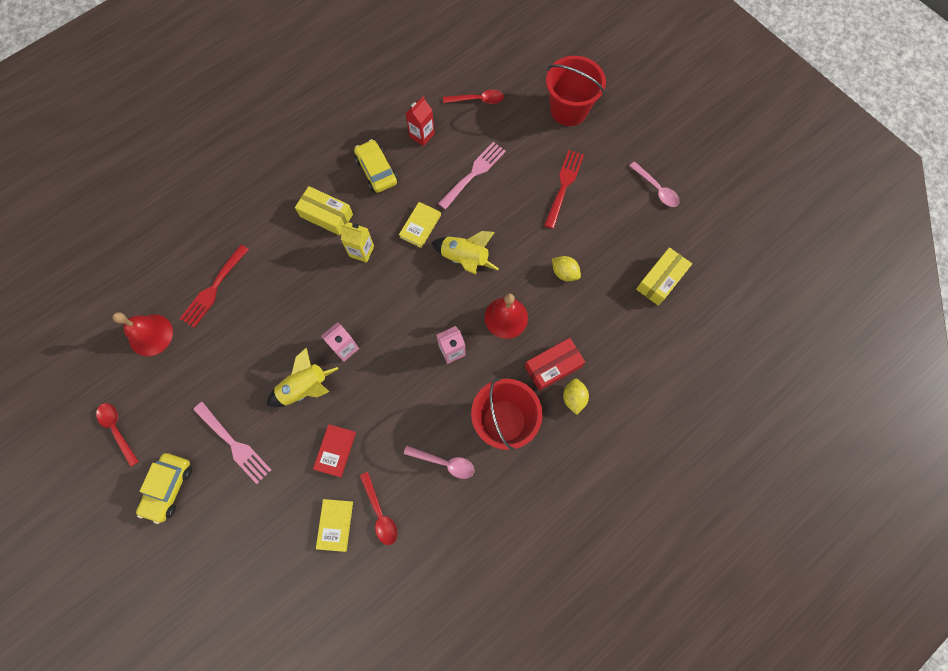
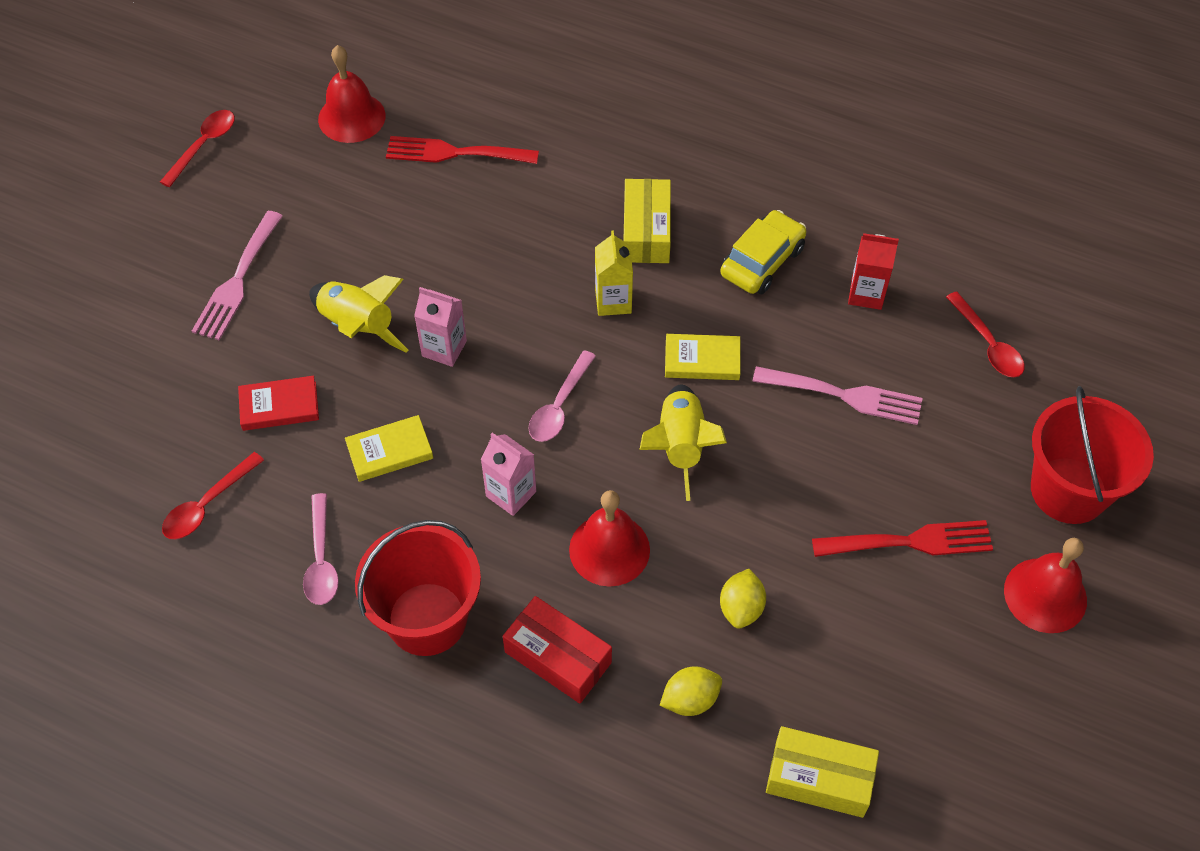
camera: 65 degrees right, 15 degrees down
yellow car [136,453,192,524] -> none
yellow book [316,499,353,552] -> yellow book moved to [345,415,433,482]
yellow lemon [563,379,589,415] -> yellow lemon moved to [660,666,722,716]
pink spoon [629,161,680,207] -> pink spoon moved to [528,350,596,442]
none -> red bell [1004,538,1087,633]

